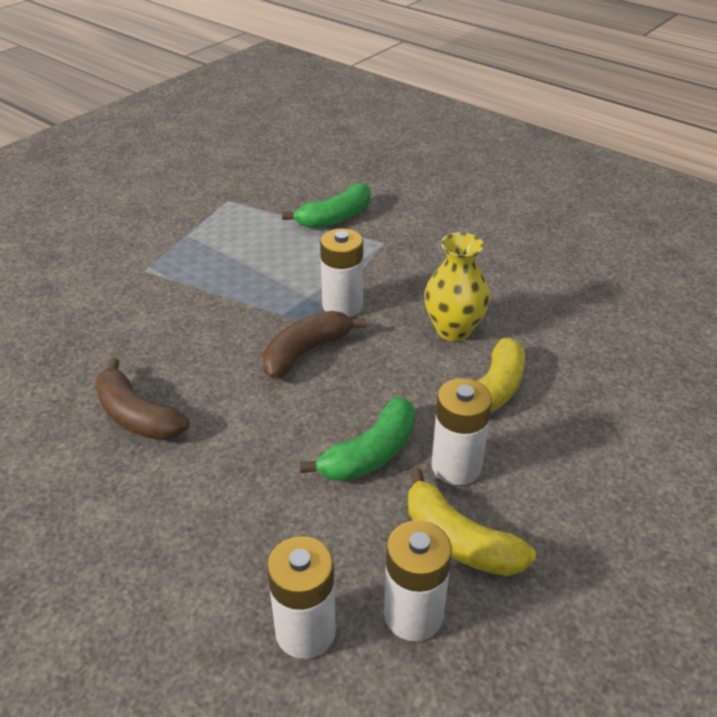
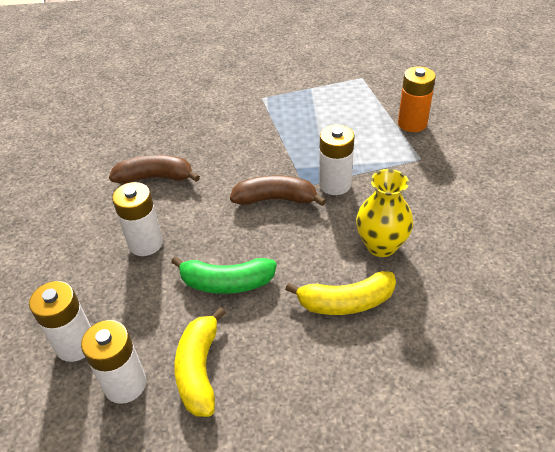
camera: 50 degrees right, 5 degrees up
brown banana [95,358,190,441] -> brown banana turned 90 degrees clockwise [109,155,200,184]
green banana [282,183,370,228] -> orange battery [398,66,436,132]
white battery [431,378,492,485] -> white battery moved to [112,182,163,256]

